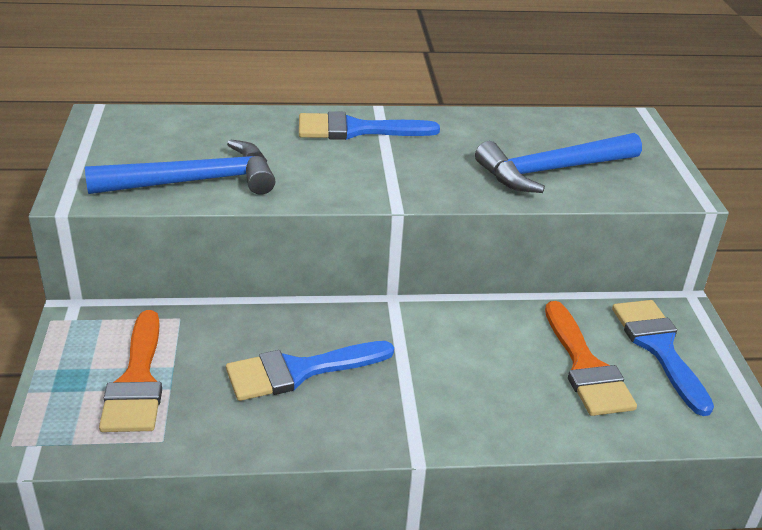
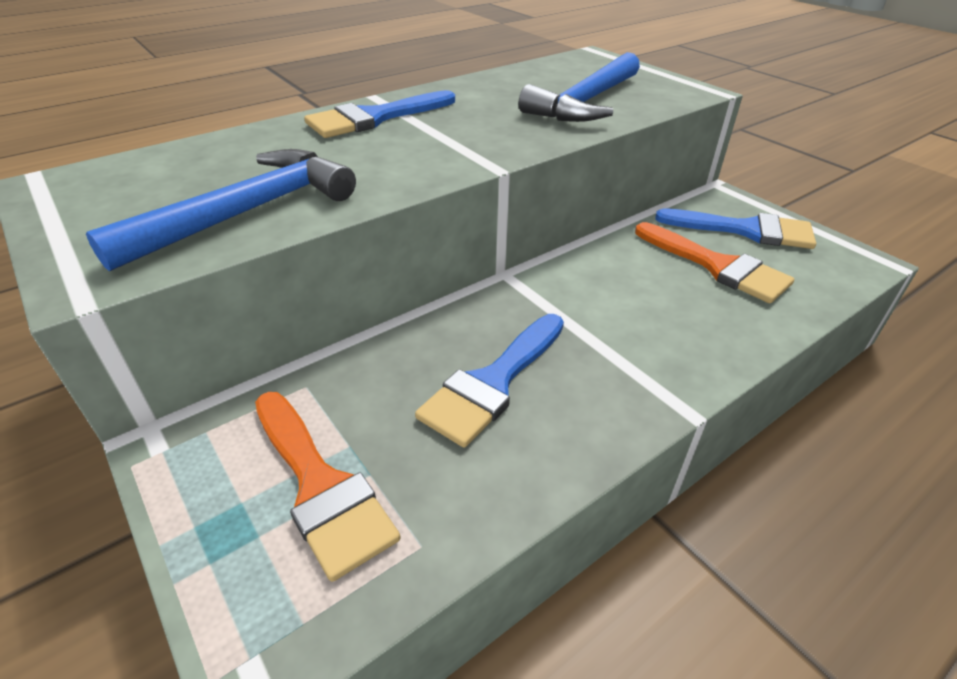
camera: 30 degrees left, 5 degrees up
blue brush [612,300,714,416] -> blue brush turned 150 degrees clockwise [655,208,816,249]

